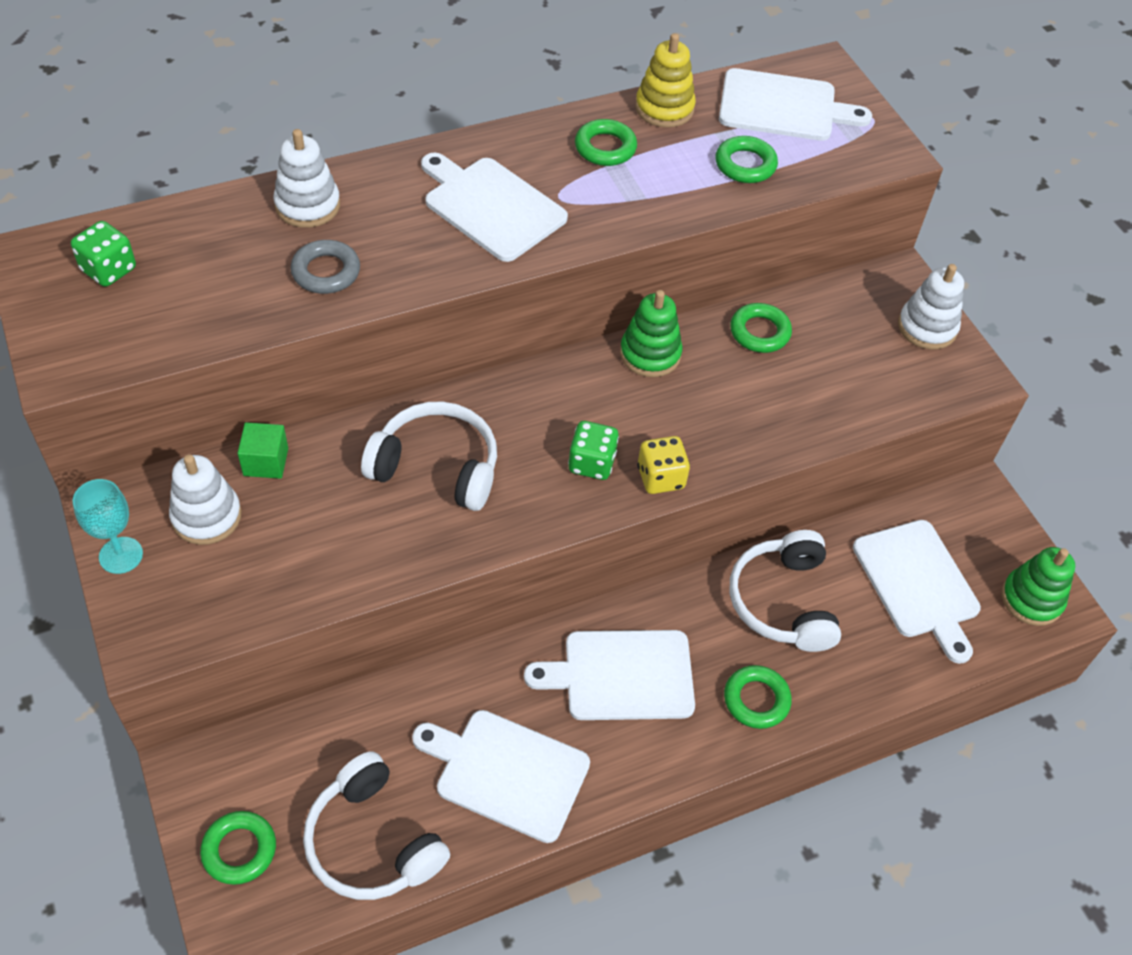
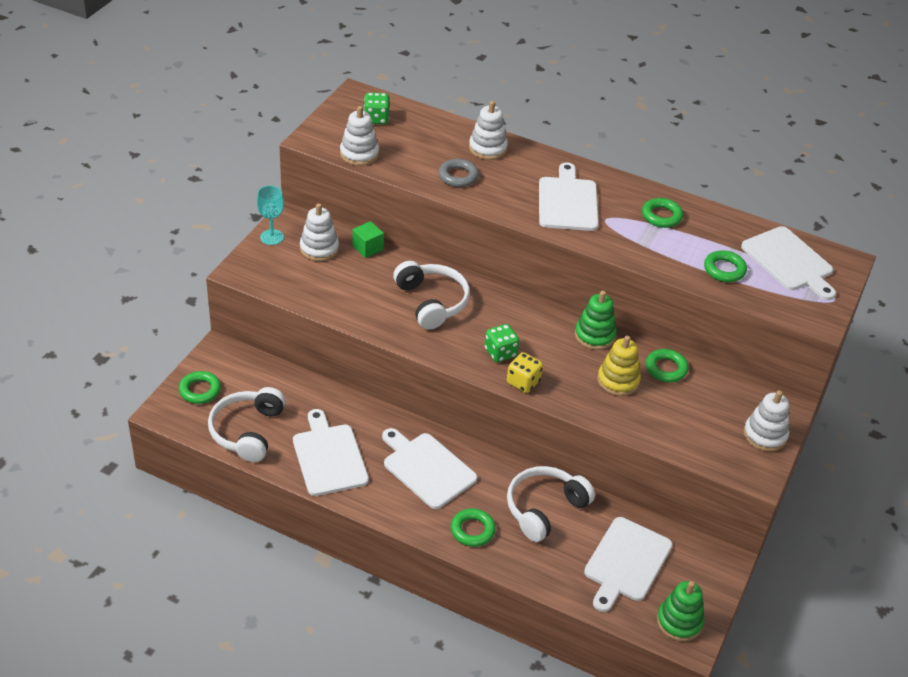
camera: 50 degrees right, 10 degrees down
yellow stacking toy [635,33,696,128] -> yellow stacking toy moved to [597,336,641,396]
none -> white stacking toy [340,106,379,166]

